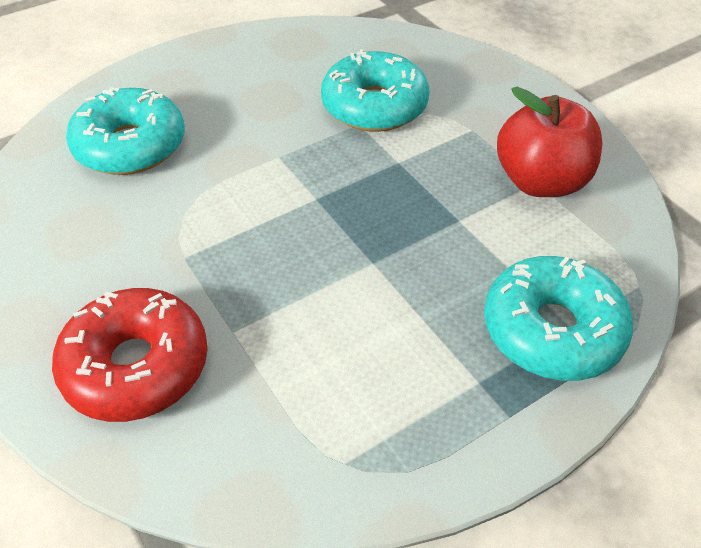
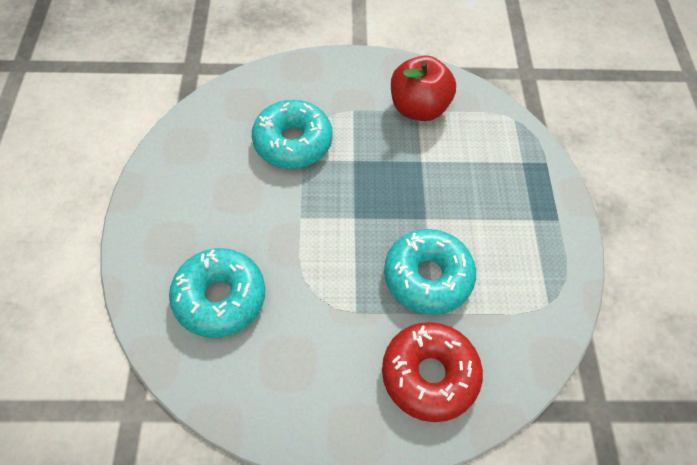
camera: 60 degrees left, 10 degrees up
turquoise donut [484,256,633,381] -> turquoise donut moved to [384,229,476,315]

